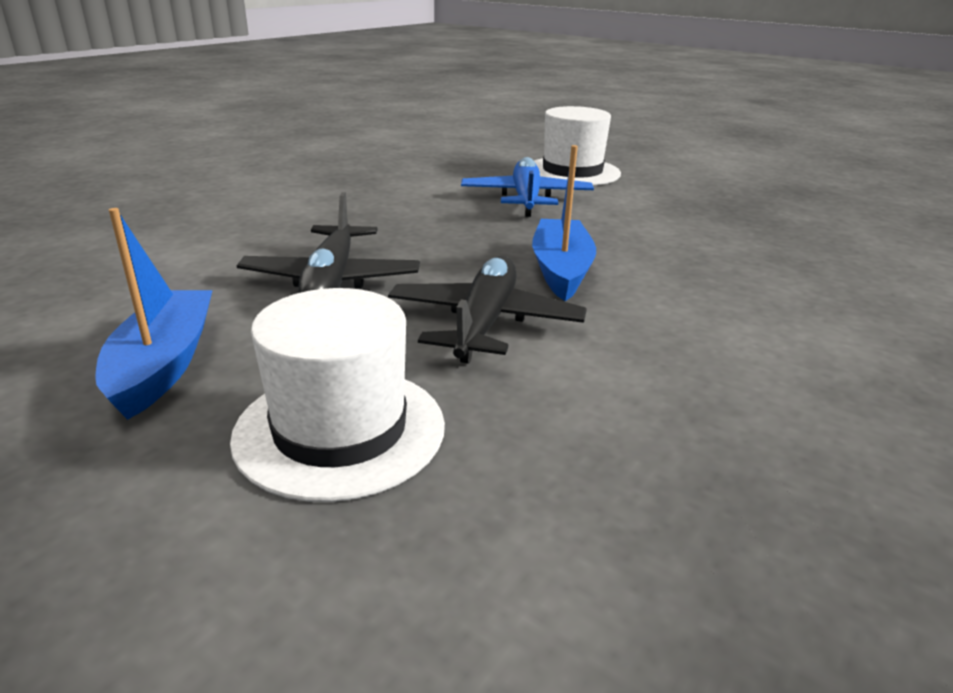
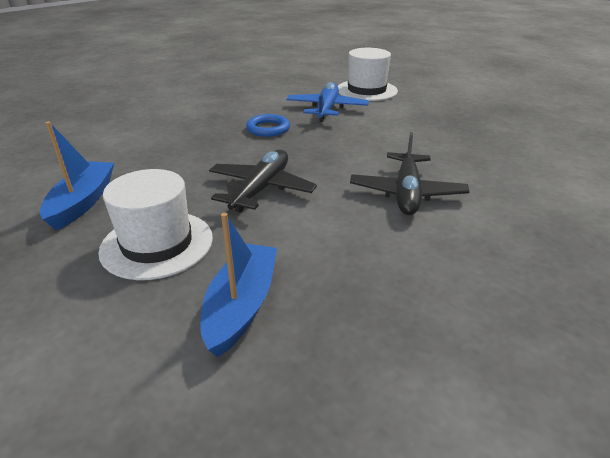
camera: 10 degrees right, 5 degrees up
black plane [237,192,420,293] -> black plane moved to [350,132,469,215]
blue boat [532,145,596,301] -> blue boat moved to [200,213,277,357]
none -> blue ring [246,114,290,137]

